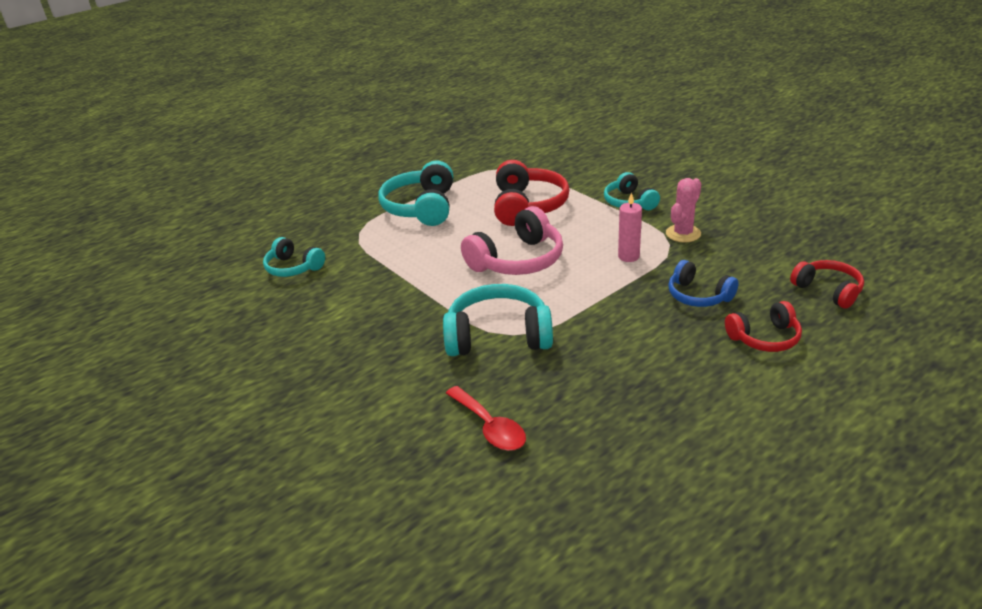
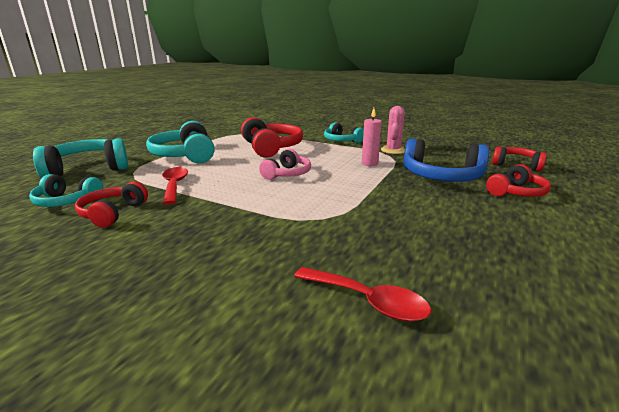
camera: 25 degrees left, 10 degrees down
turquoise headphones [443,284,553,356] -> turquoise headphones moved to [33,138,128,178]
pink headphones [461,206,563,275] -> pink headphones [259,149,311,180], size x0.62
blue headphones [668,260,739,307] -> blue headphones [404,138,489,182], size x1.63
none -> red headphones [75,182,148,228]
none -> red spoon [162,167,188,205]

